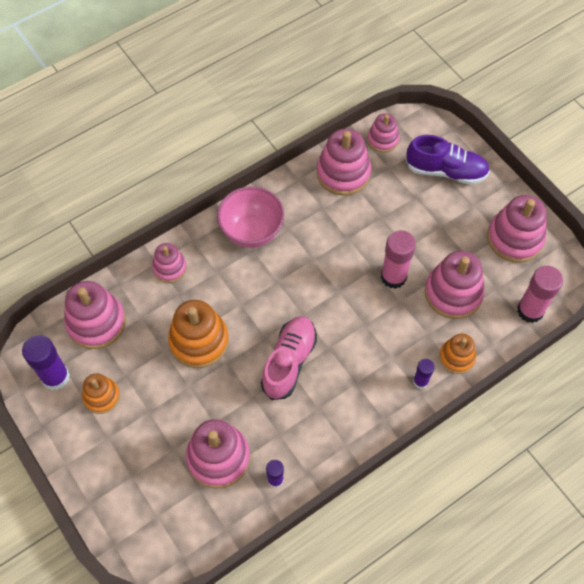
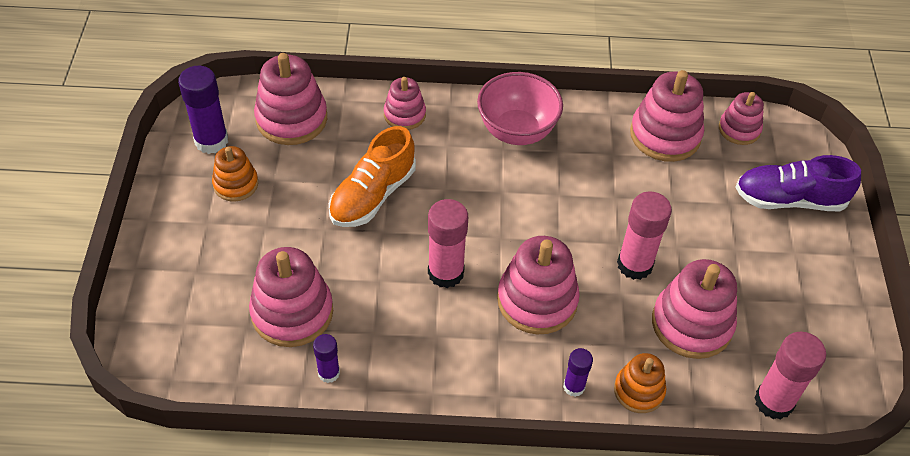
camera: 35 degrees right, 10 degrees down
orange stacking toy [168,300,229,368] -> orange shoe [329,126,416,227]
pink shoe [261,316,317,400] -> pink glue stick [428,199,468,288]
purple shoe [406,135,490,185] -> purple shoe turned 135 degrees clockwise [735,155,861,211]
pink stacking toy [487,195,547,263] -> pink stacking toy moved to [497,236,580,334]

